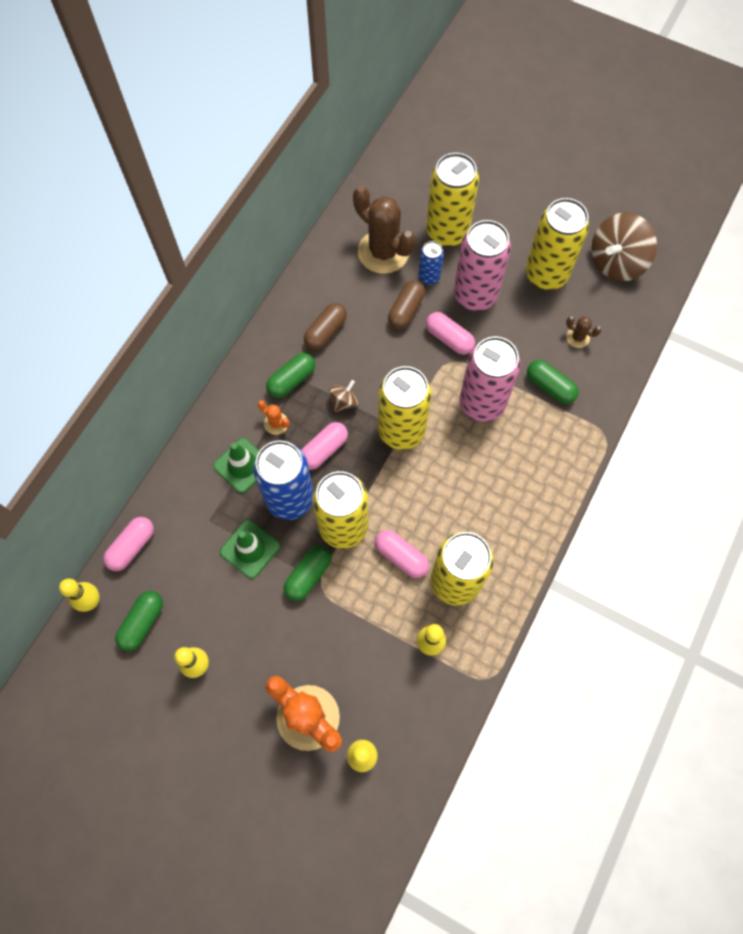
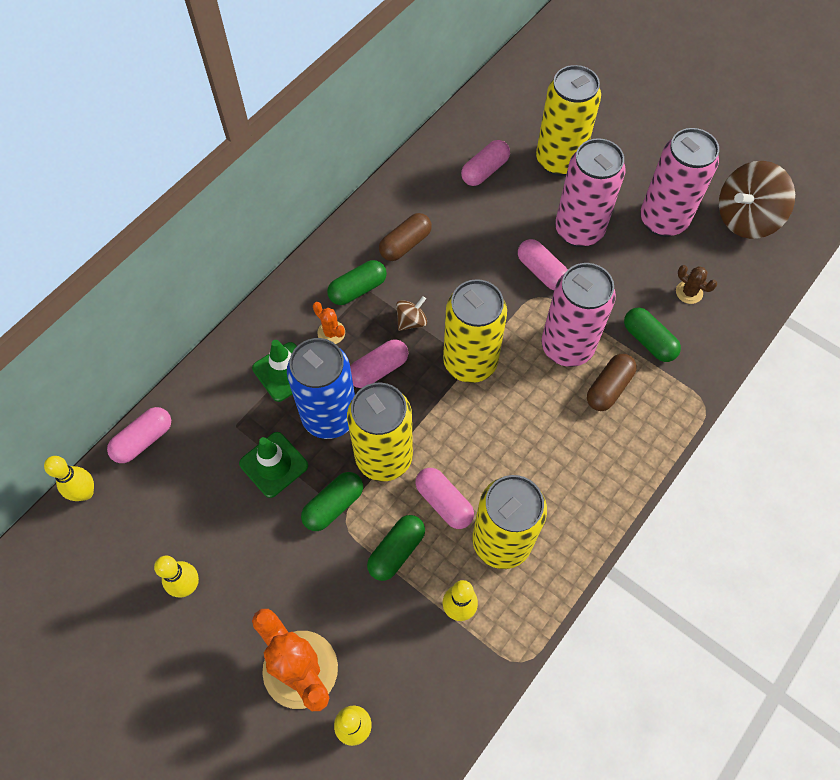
camera: 10 degrees right, 5 degrees down
green capsule [115,591,163,651] -> green capsule moved to [367,515,425,581]
brown cactus [353,186,416,274] -> pink capsule [461,140,510,186]
brown capsule [388,280,425,329] -> brown capsule moved to [587,354,637,411]
blue can [418,241,444,285] -> none
yellow can [526,198,589,290] -> pink can [640,128,719,237]

